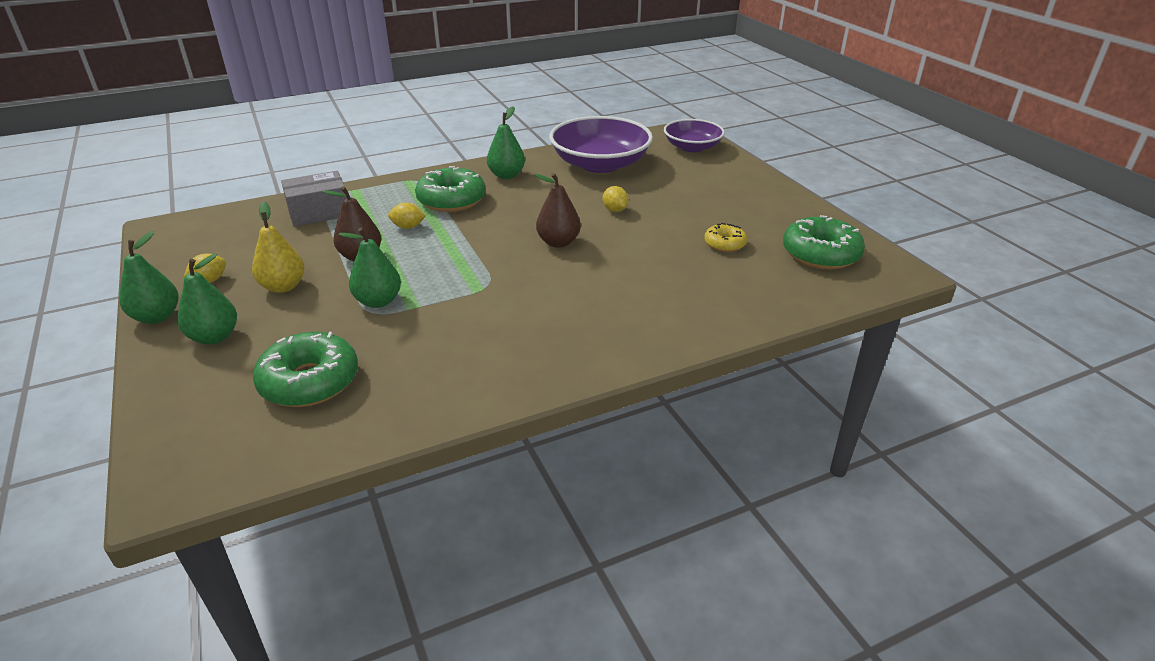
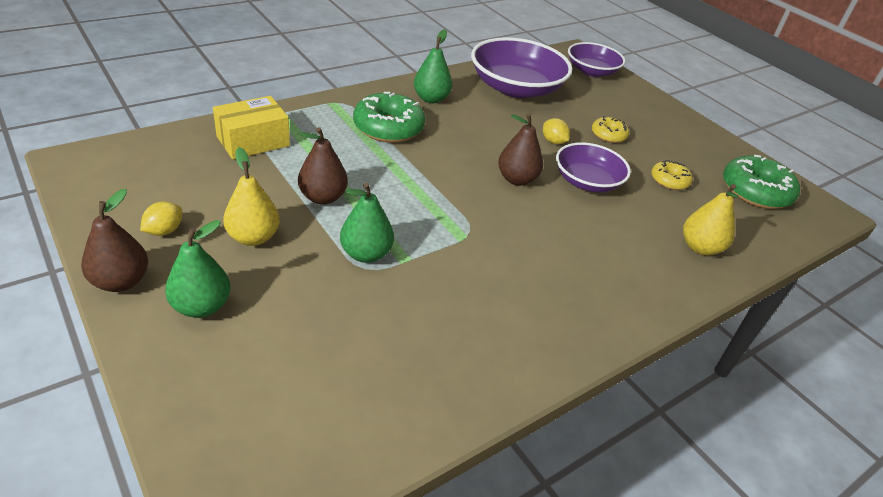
camera: 15 degrees left, 5 degrees up
green pear [119,231,179,324] -> brown pear [81,189,148,292]
green donut [253,332,358,407] -> none
grey box [281,171,347,227] -> yellow box [213,96,290,159]
yellow lemon [388,203,426,229] -> none
none -> purple bowl [556,142,631,192]
none -> yellow donut [592,116,629,143]
none -> yellow pear [683,184,739,255]

